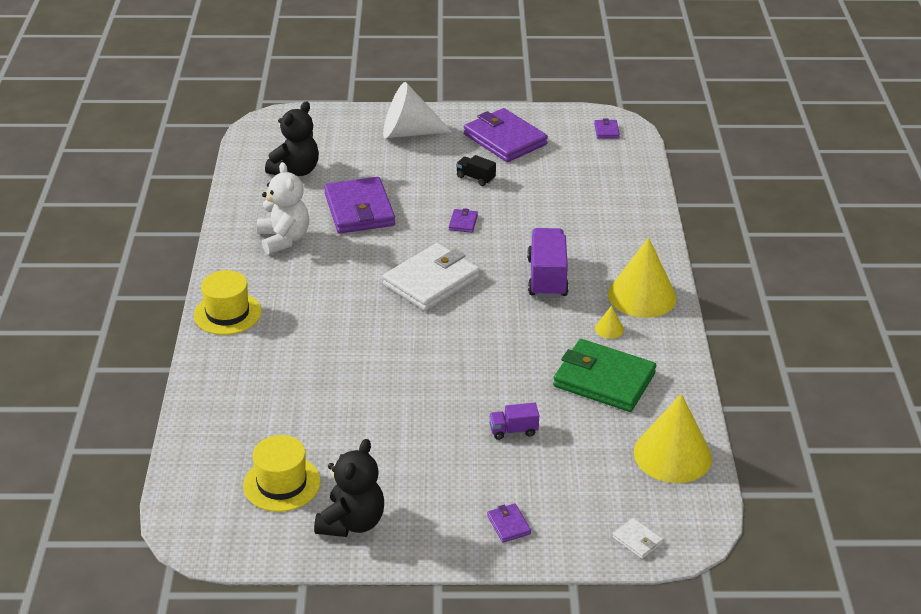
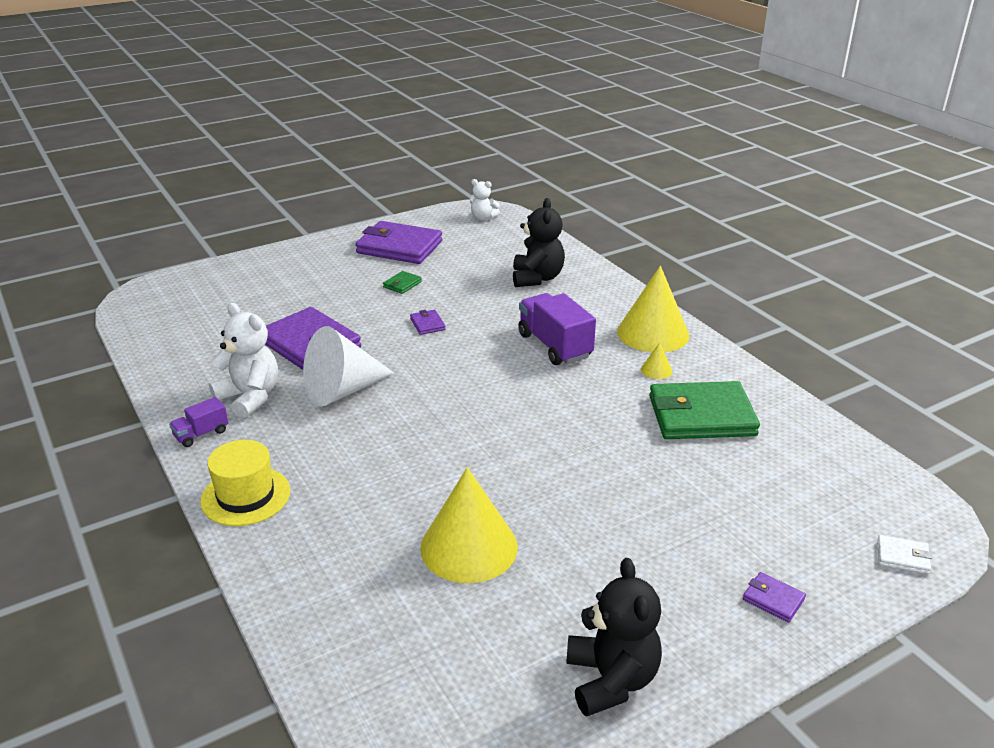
camera: 30 degrees left, 5 degrees down
yellow hat [243,435,321,512] -> none
black teddy bear [265,101,319,176] -> black teddy bear moved to [513,198,565,287]
white cone [383,82,452,138] -> white cone moved to [303,326,394,407]
white wallet [383,243,480,311] -> none
black truck [456,155,496,186] -> green wallet [383,271,422,294]
purple truck [489,403,539,440] -> purple truck moved to [169,397,228,447]
purple wallet [594,118,620,139] -> white teddy bear [470,179,500,221]
yellow cone [634,394,712,483] -> yellow cone moved to [420,467,518,583]

